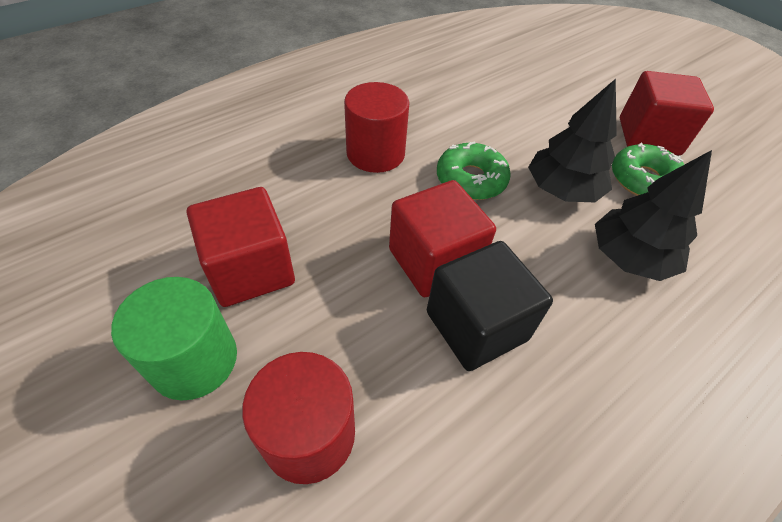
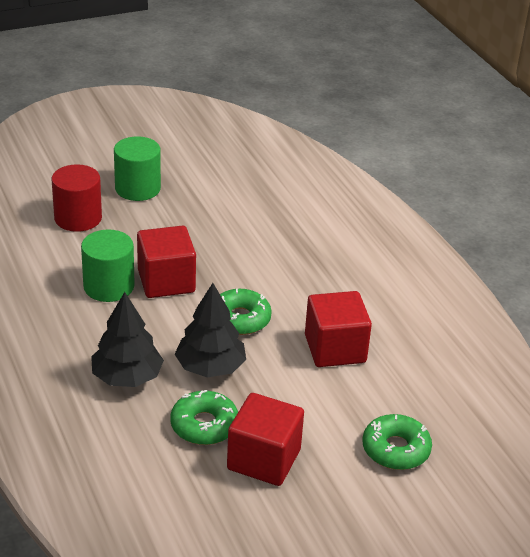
camera: 105 degrees right, 15 degrees down
red cube [187,187,295,307] -> red cube moved to [305,291,372,367]
red cylinder [344,82,409,173] -> none
black cube [427,241,553,371] -> green cylinder [81,229,135,302]
none -> green donut [362,414,432,470]

